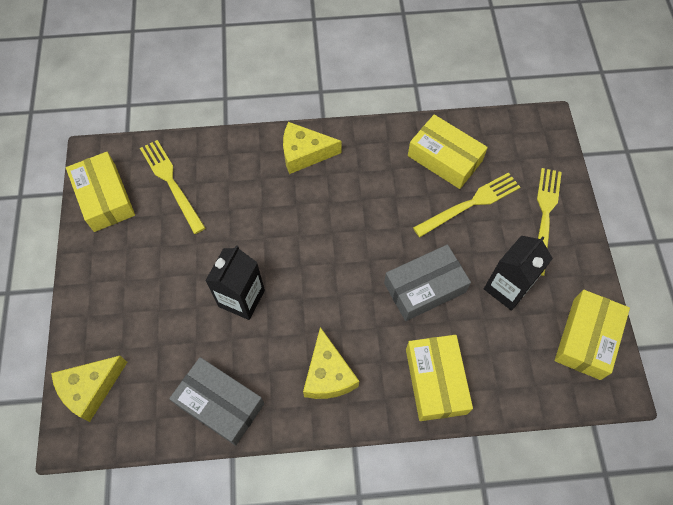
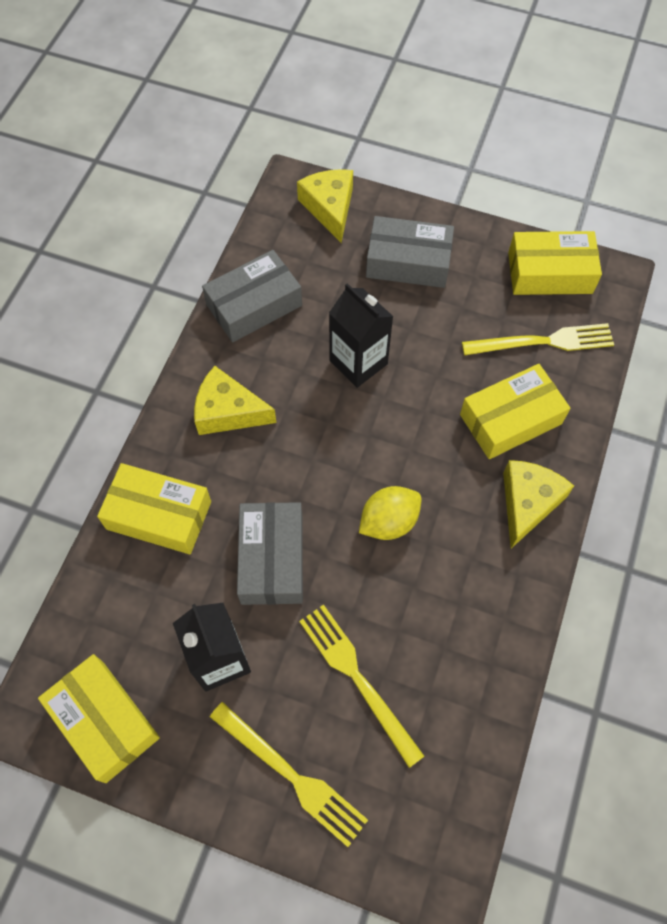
camera: 115 degrees right, 0 degrees up
yellow box [408,115,488,189] -> yellow box moved to [460,364,570,459]
yellow fork [413,172,520,237] -> yellow fork turned 150 degrees clockwise [299,605,424,768]
none -> yellow lemon [359,486,422,540]
none -> grey box [366,216,454,288]

